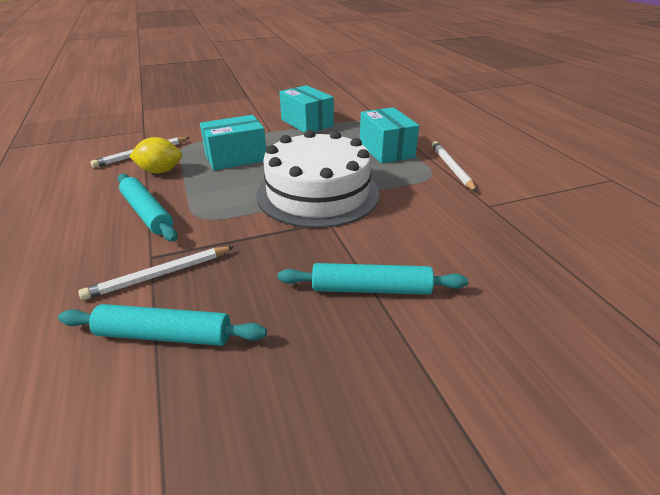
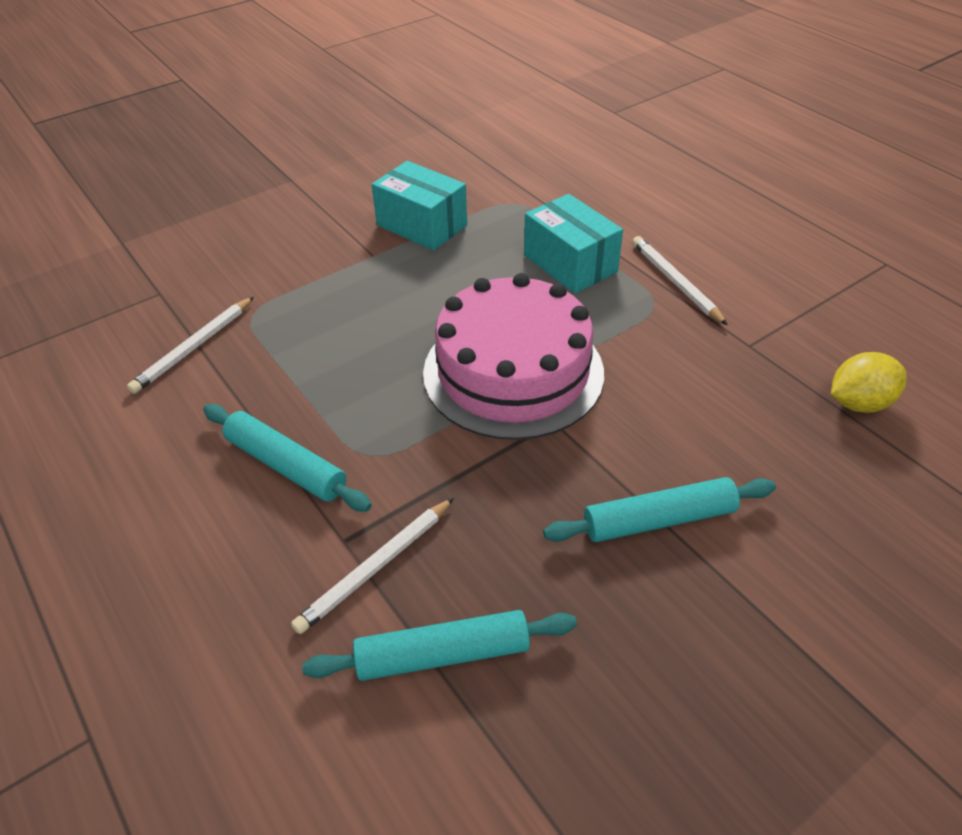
camera: 15 degrees left, 10 degrees up
yellow lemon [129,137,182,174] -> yellow lemon moved to [831,352,907,413]
turquoise box [200,115,266,170] -> none
white cake [256,130,379,228] -> pink cake [423,273,604,440]

